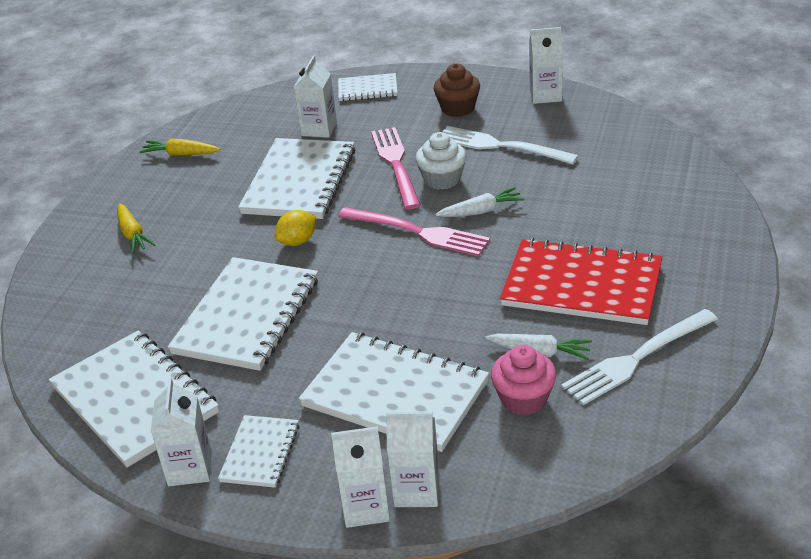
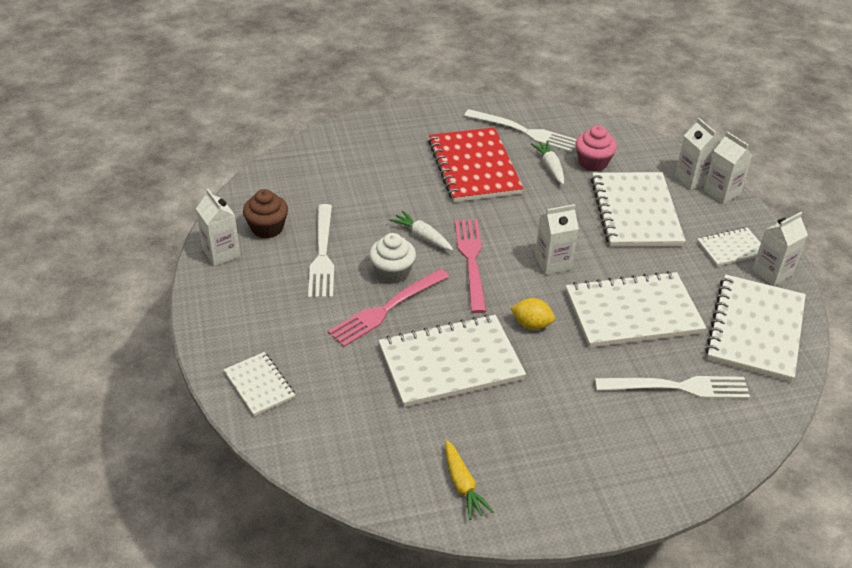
camera: 125 degrees left, 5 degrees up
yellow carrot [118,203,156,253] -> none
white carton [294,55,337,138] -> white carton moved to [535,204,579,275]
brown cupcake [434,64,480,117] -> brown cupcake moved to [243,189,288,238]
none -> white fork [595,376,750,399]

